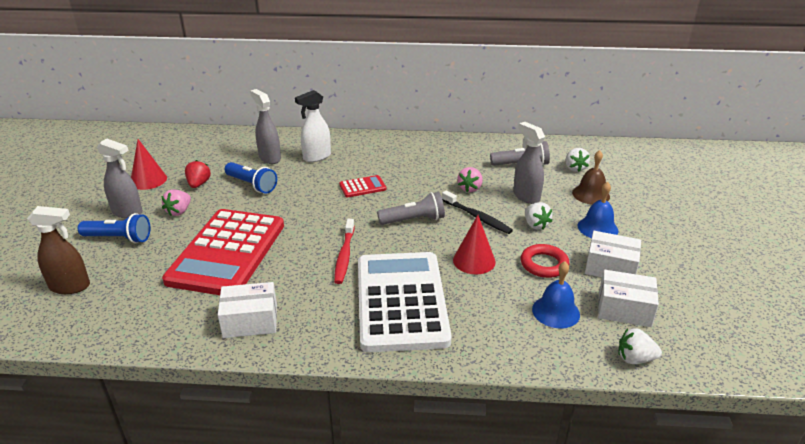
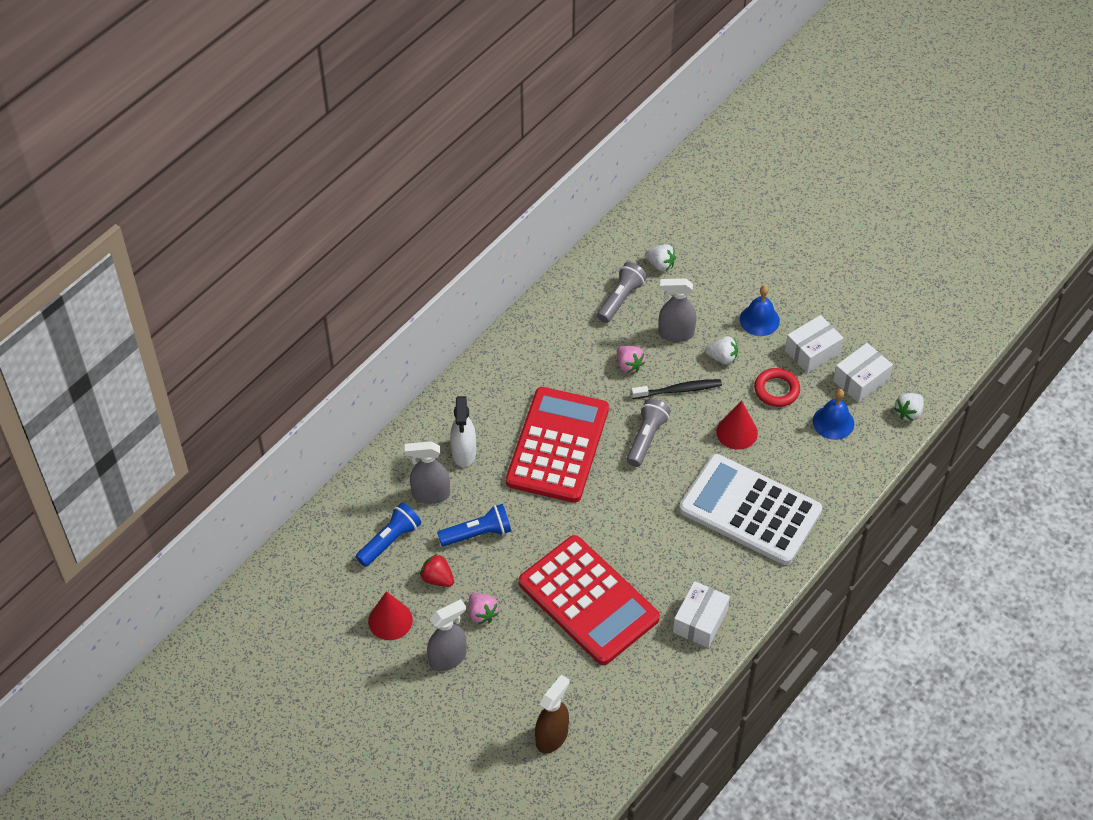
camera: 55 degrees left, 20 degrees up
blue flashlight [78,213,150,243] -> blue flashlight moved to [356,503,421,567]
red toothbrush [334,219,355,284] -> none
red calculator [339,175,387,198] -> red calculator [506,387,609,503], size x2.48
brown bell [572,150,610,205] -> none

